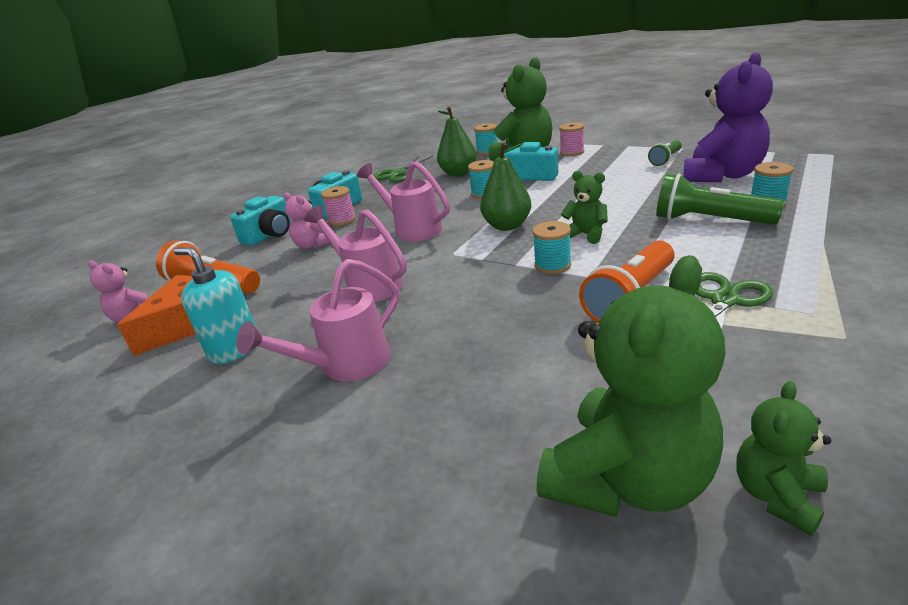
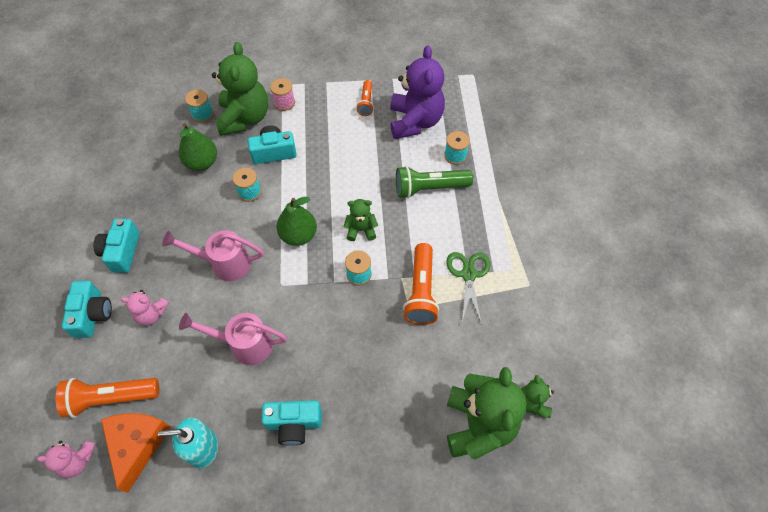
camera: 40 degrees left, 30 degrees up
pink watering can [236,259,399,381] -> turquoise camera [261,400,322,446]
pink spool [321,186,356,226] -> none
green scissors [373,156,433,182] -> none
green flashlight [648,140,682,166] -> orange flashlight [356,80,374,116]

